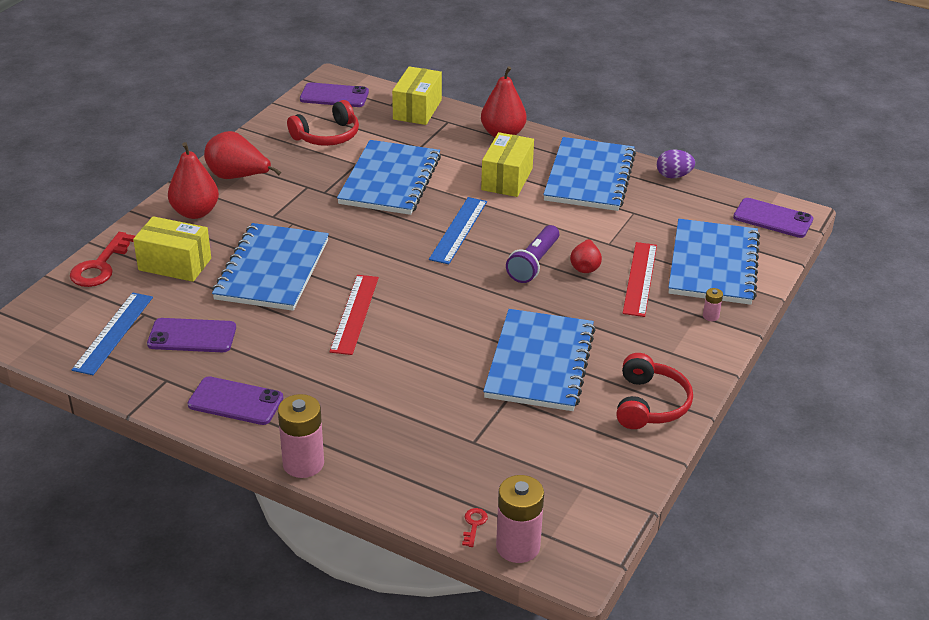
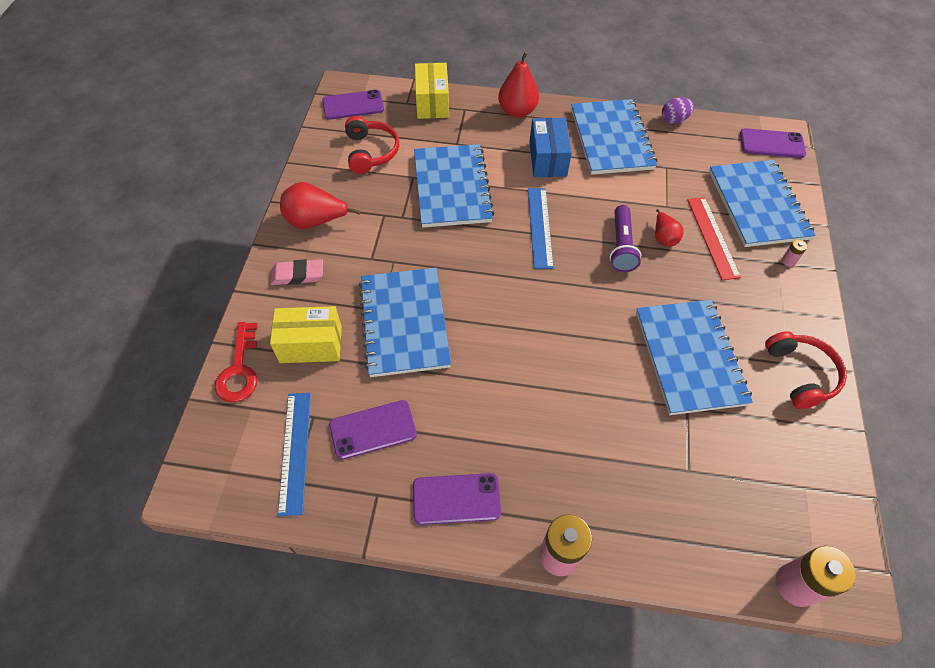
camera: 20 degrees left, 20 degrees up
red pear [168,142,219,219] -> pink eraser [270,259,323,285]
red headphones [287,100,359,146] -> red headphones turned 45 degrees counterclockwise [345,116,399,174]
red ruler [329,275,379,355] -> none
red key [462,508,488,547] -> none
yellow box [481,132,534,197] -> blue box [529,118,572,177]

